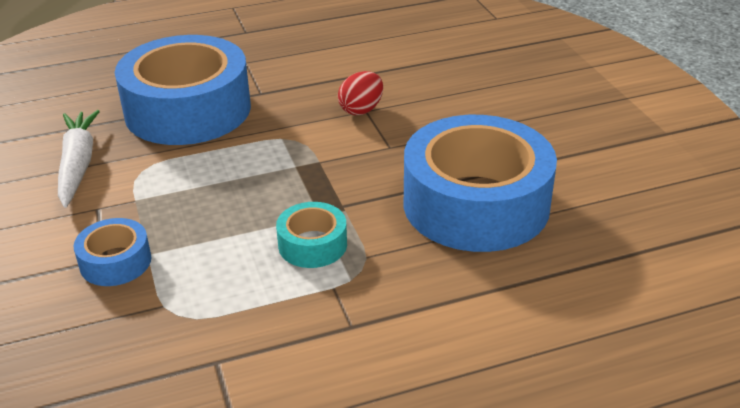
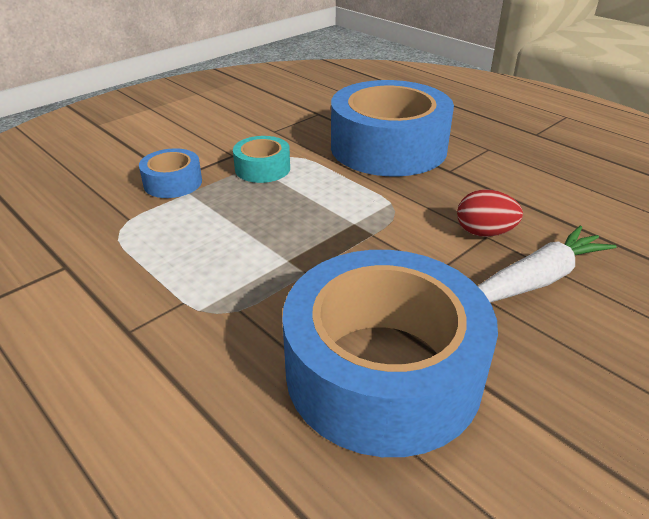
camera: 65 degrees right, 0 degrees up
white carrot [58,110,100,208] -> white carrot moved to [478,226,616,303]
turquoise tape [276,202,347,268] -> turquoise tape moved to [233,136,290,183]

